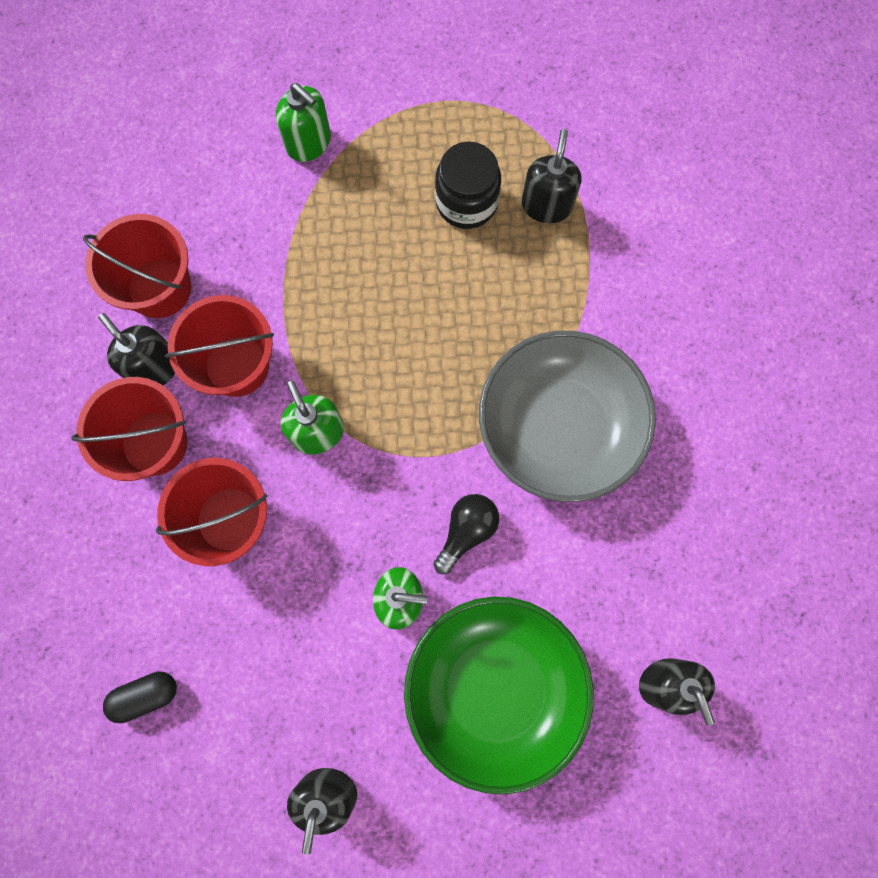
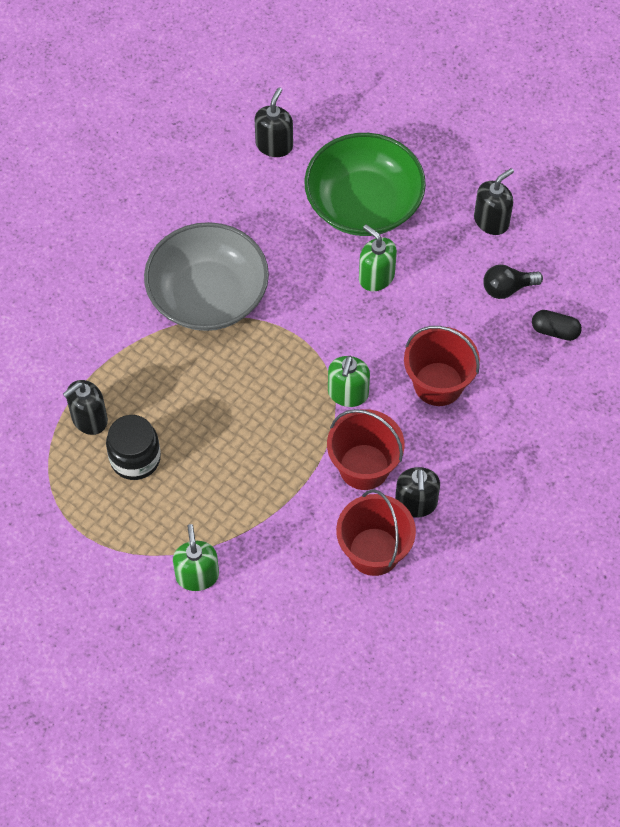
camera: 140 degrees left, 15 degrees down
red bucket [71,377,188,481] -> none
black light bulb [433,494,499,574] -> black light bulb moved to [483,264,543,299]

